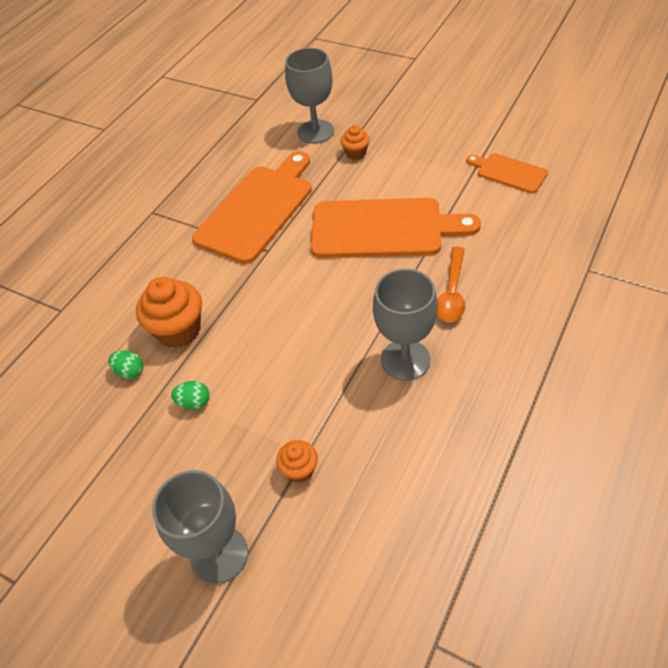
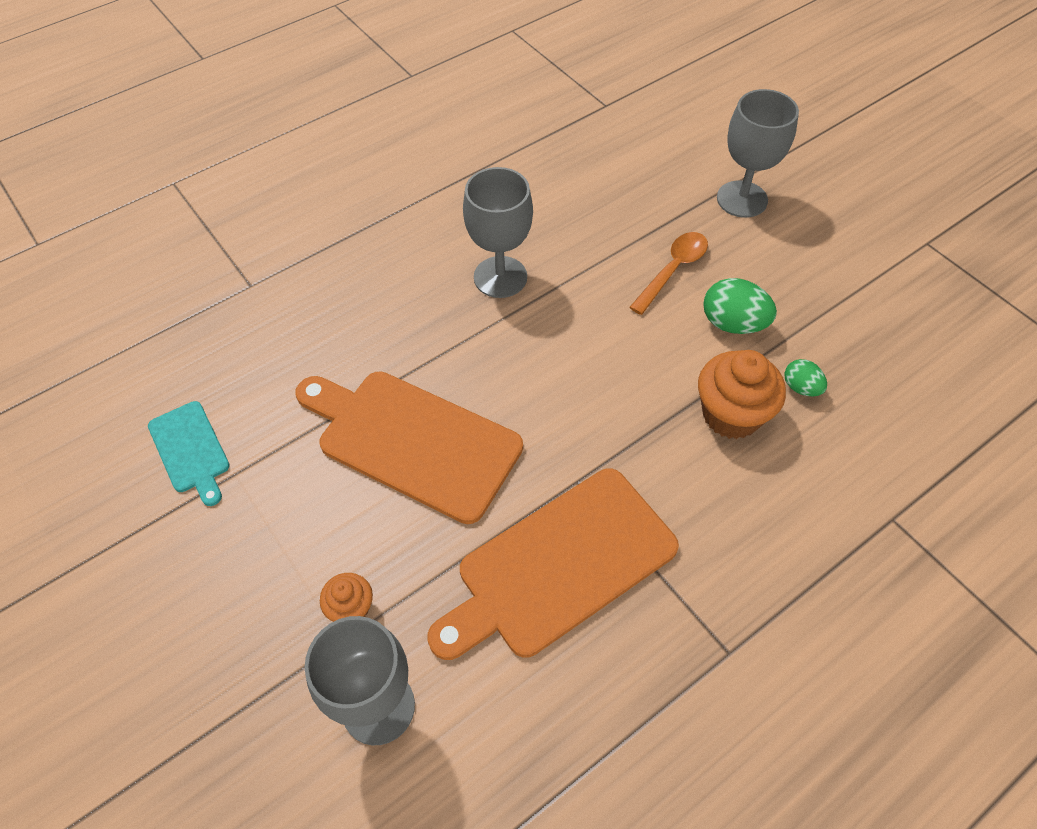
camera: 160 degrees left, 5 degrees up
green egg [171,381,210,409] -> green egg [703,278,777,334], size x1.68
orange cupcake [276,440,318,483] -> none
orange spoon [437,247,465,322] -> orange spoon moved to [629,232,708,315]
orange cutting board [466,153,548,193] -> turquoise cutting board [148,401,230,506]

